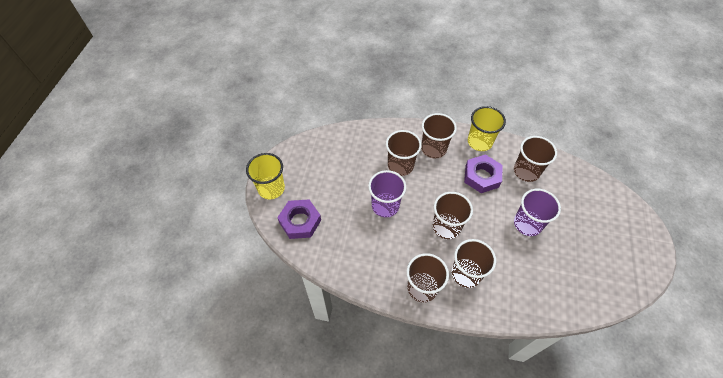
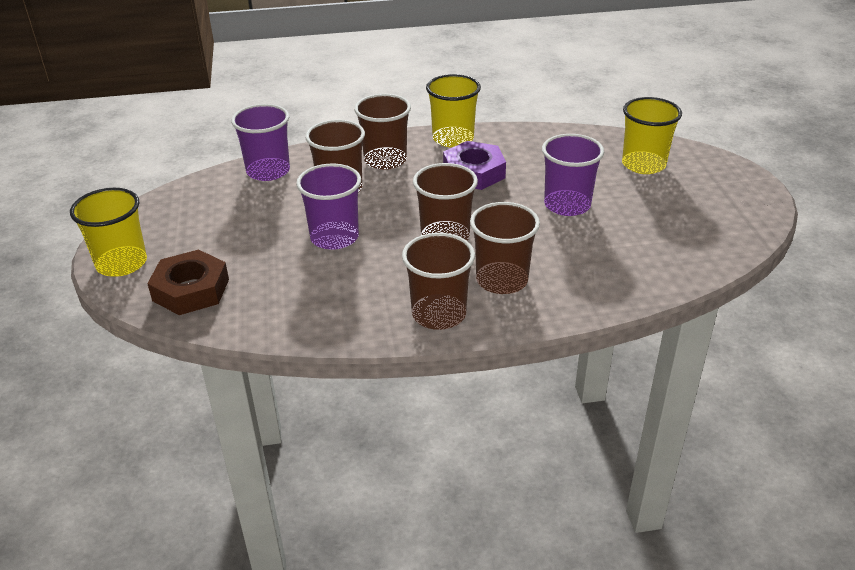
camera: 20 degrees left, 20 degrees down
purple nut [277,199,321,239] -> brown nut [147,249,229,315]
brown cup [514,136,557,182] -> none
none -> purple cup [231,104,290,181]
none -> yellow cup [622,97,682,174]

